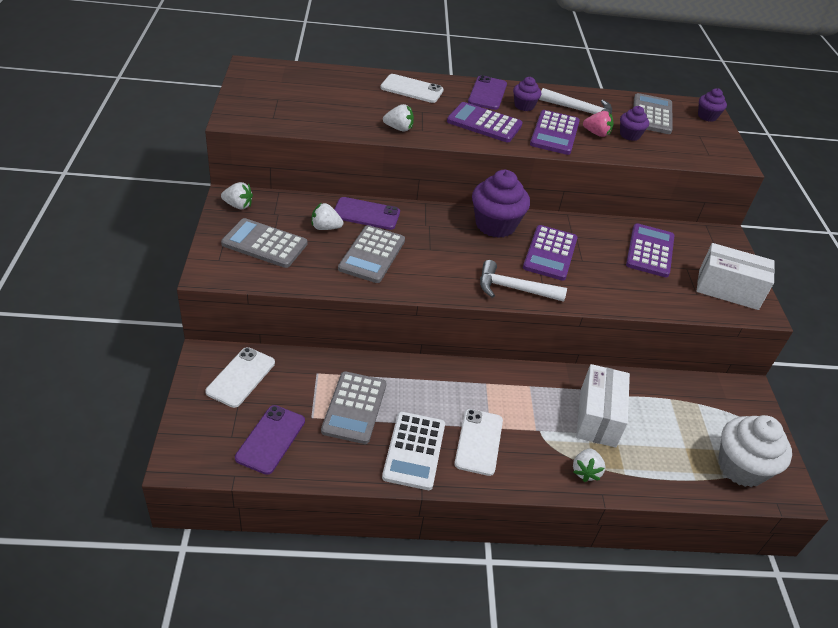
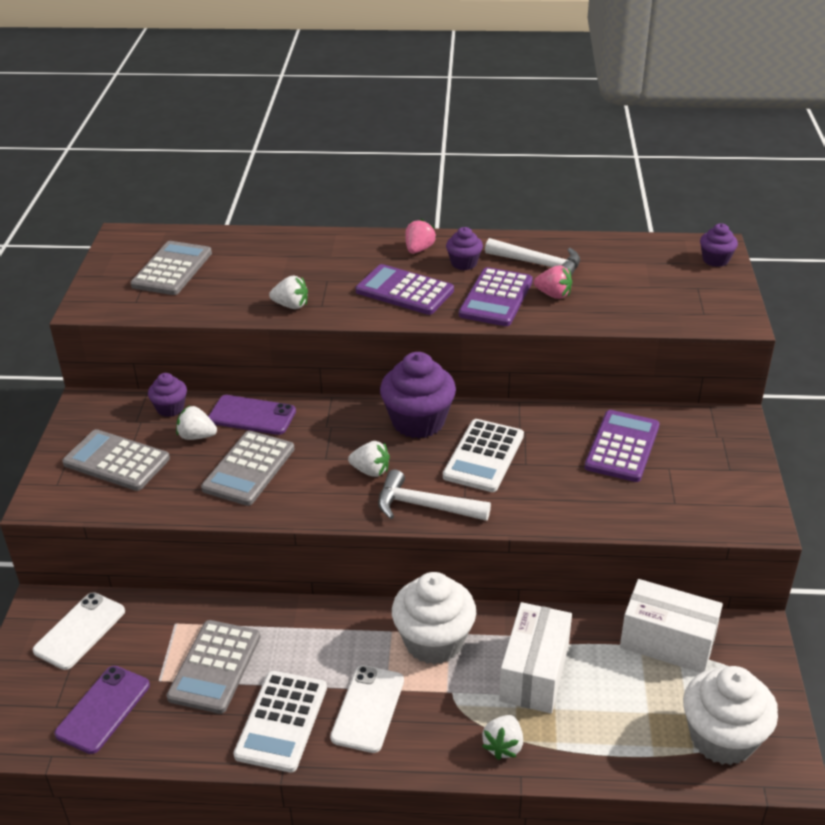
camera: 10 degrees right, 5 degrees down
white strawberry [221,182,253,209] -> white strawberry moved to [348,441,390,477]
white phone [380,74,444,103] -> none
purple phone [468,75,507,110] -> pink strawberry [405,219,436,254]
purple calculator [523,225,578,281] -> white calculator [443,419,524,492]
purple cupcake [620,106,649,141] -> purple cupcake moved to [148,373,187,417]
grey calculator [633,93,673,134] -> grey calculator moved to [131,241,212,295]
white box [697,243,775,310] -> white box moved to [620,579,723,673]
none -> white cupcake [392,572,476,664]

